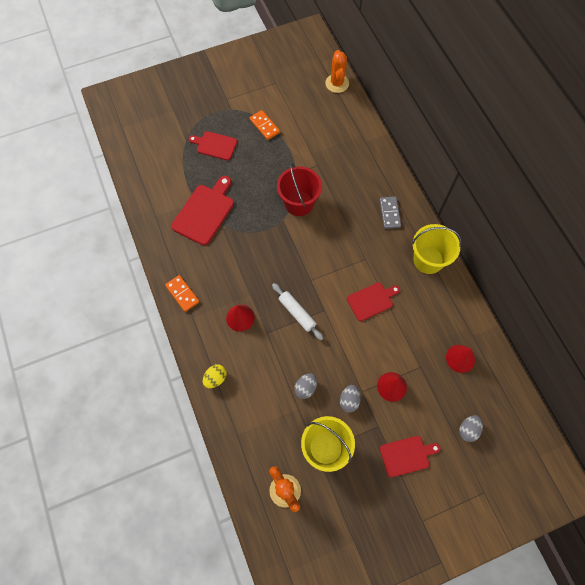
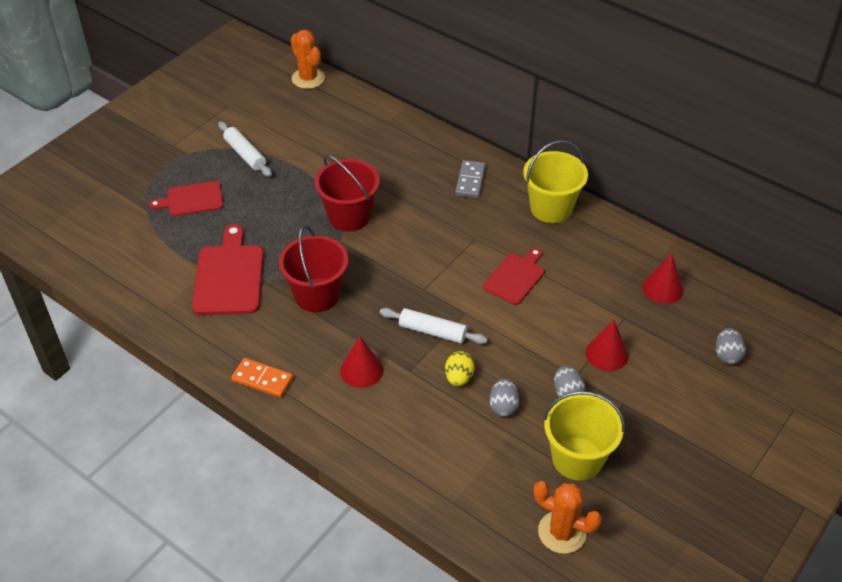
camera: 30 degrees left, 20 degrees down
yellow egg [203,364,227,388] -> yellow egg moved to [445,351,475,386]
orange domino [250,110,280,140] -> white rolling pin [218,121,272,177]
grey domino [380,196,401,229] -> grey domino turned 45 degrees clockwise [455,160,486,198]
red cutting board [380,436,441,477] -> none
none -> red bucket [279,225,348,312]

